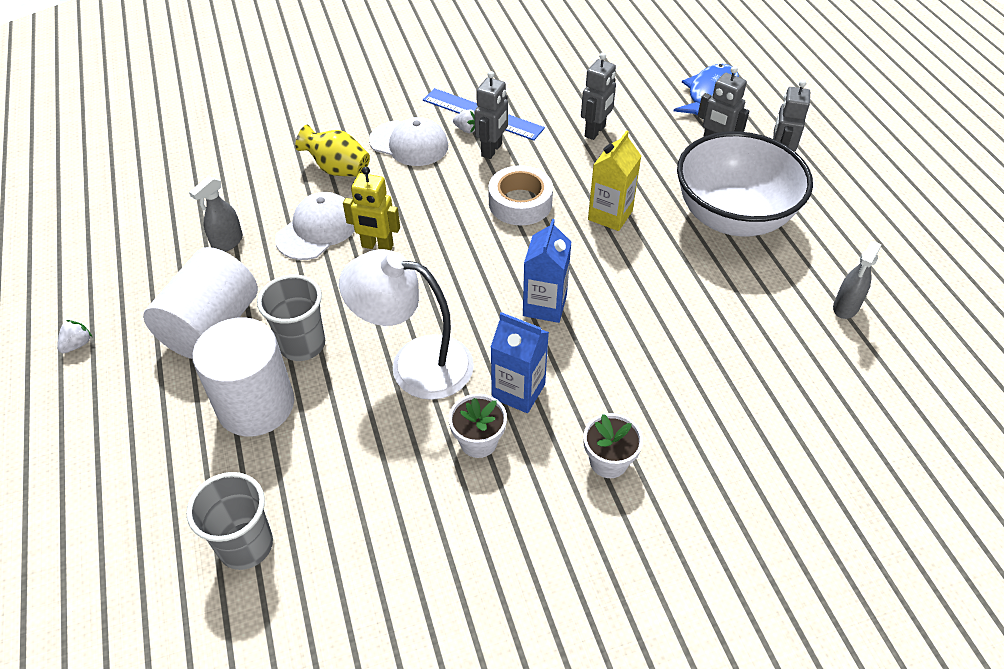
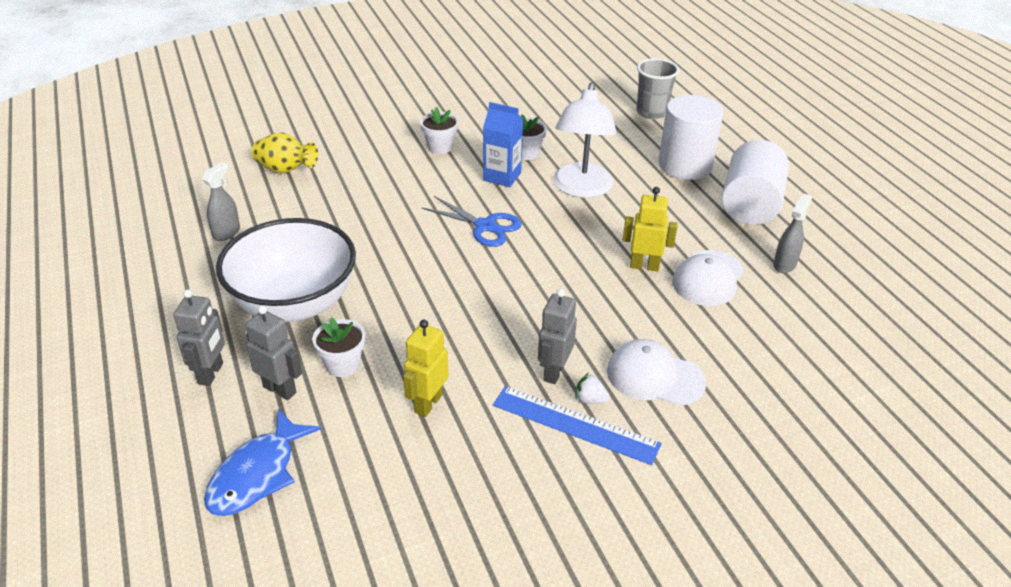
camera: 175 degrees right, 10 degrees down
white strawberry [57,320,92,353] -> none
grey cup [257,275,325,361] -> none
yellow vase [295,125,370,177] -> yellow vase moved to [252,133,318,173]
white lamp [339,249,474,400] -> white lamp turned 90 degrees clockwise [553,82,617,198]
white tape [488,165,553,225] -> none
blue carton [523,219,571,323] -> blue scissors [421,196,522,247]
grey robot [581,53,616,140] -> yellow robot [403,319,448,417]
yellow carton [588,130,641,231] -> none
none -> white flower pot [312,317,365,377]

